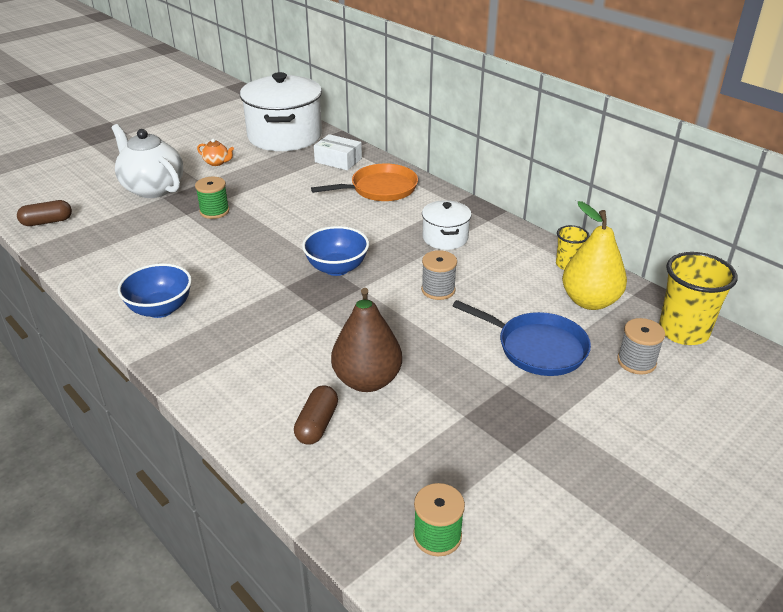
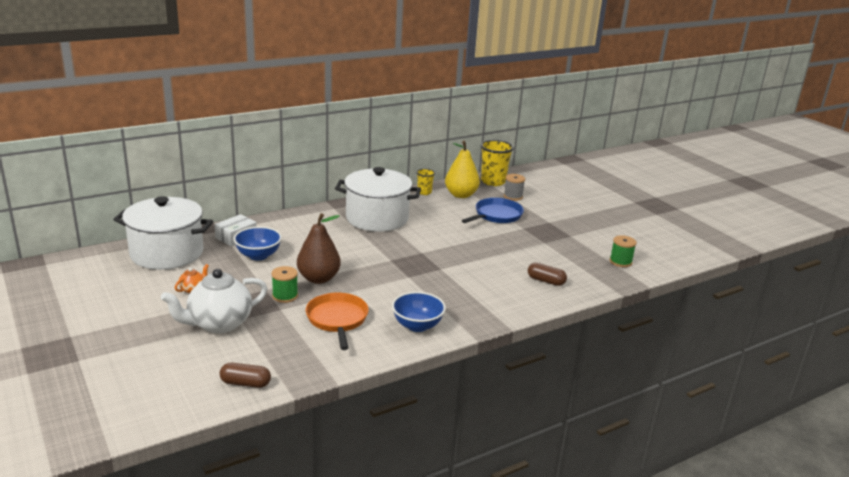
camera: 80 degrees left, 10 degrees down
brown capsule [17,200,72,226] -> brown capsule turned 75 degrees counterclockwise [220,363,271,388]
blue bowl [302,226,369,276] -> blue bowl moved to [233,227,282,260]
orange pan [311,164,418,201] -> orange pan moved to [306,293,369,350]
brown pear [331,288,402,392] -> brown pear moved to [297,213,341,284]
grey spool [421,250,457,300] -> none
white pot [422,200,471,250] -> white pot [335,167,421,232], size x2.01

